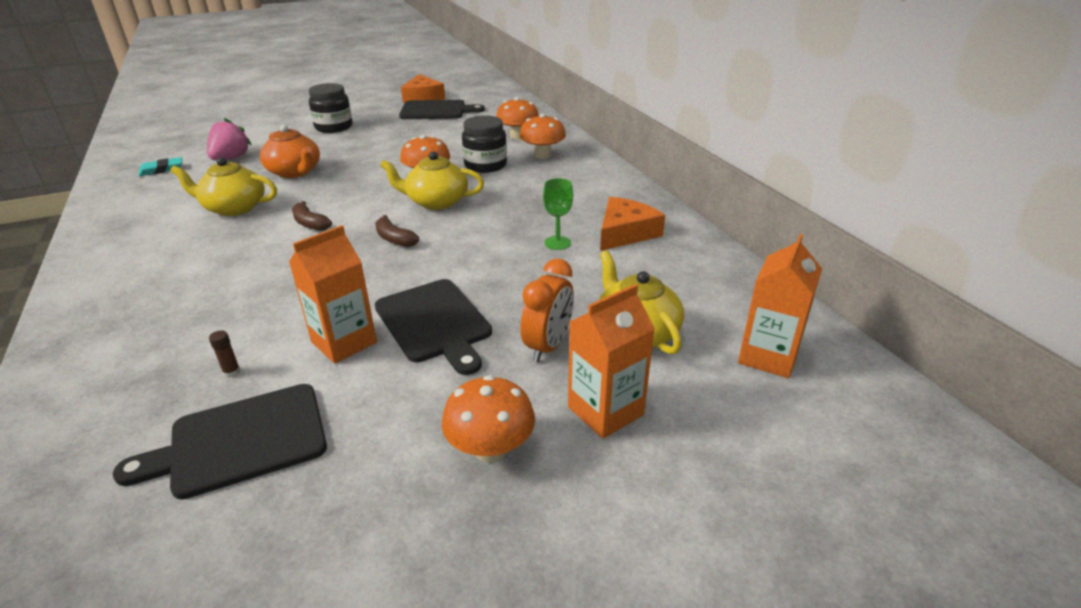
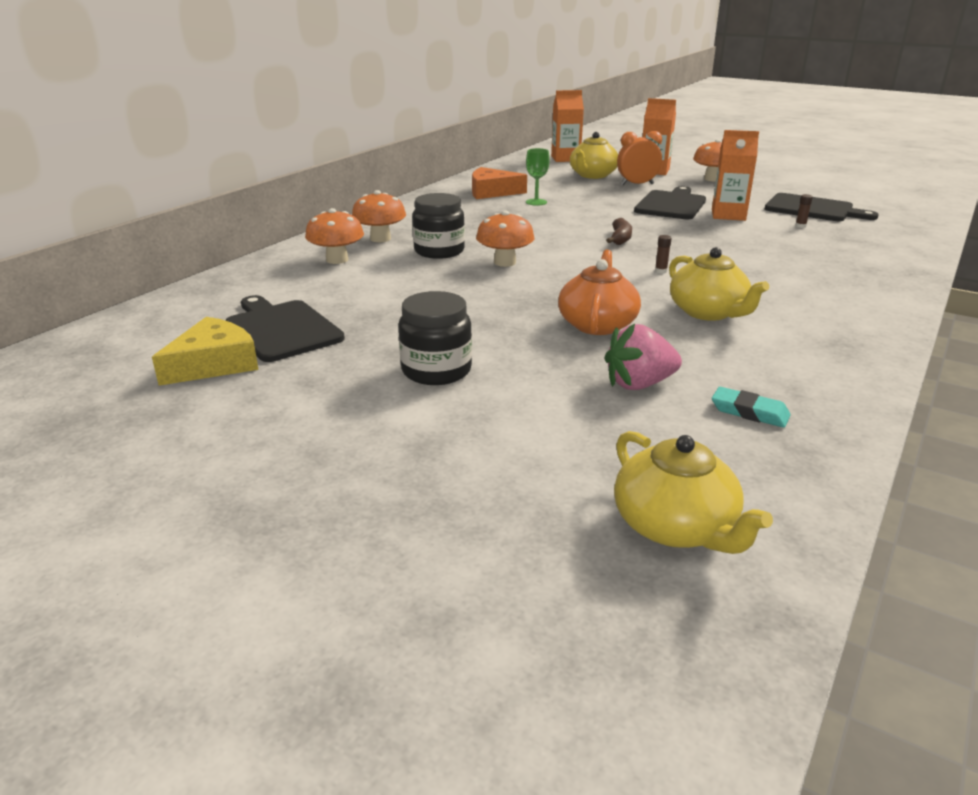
camera: 125 degrees left, 5 degrees down
brown banana [292,201,332,231] -> brown glue stick [655,235,672,273]
yellow teapot [380,151,484,210] -> yellow teapot moved to [614,431,773,554]
orange cheese [401,74,445,103] -> yellow cheese [152,317,258,386]

